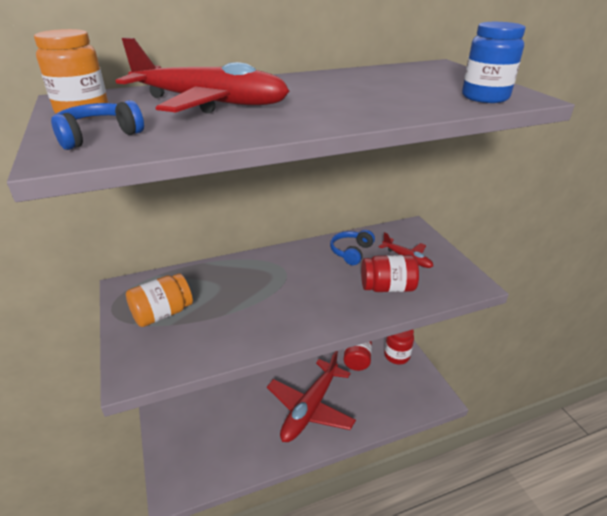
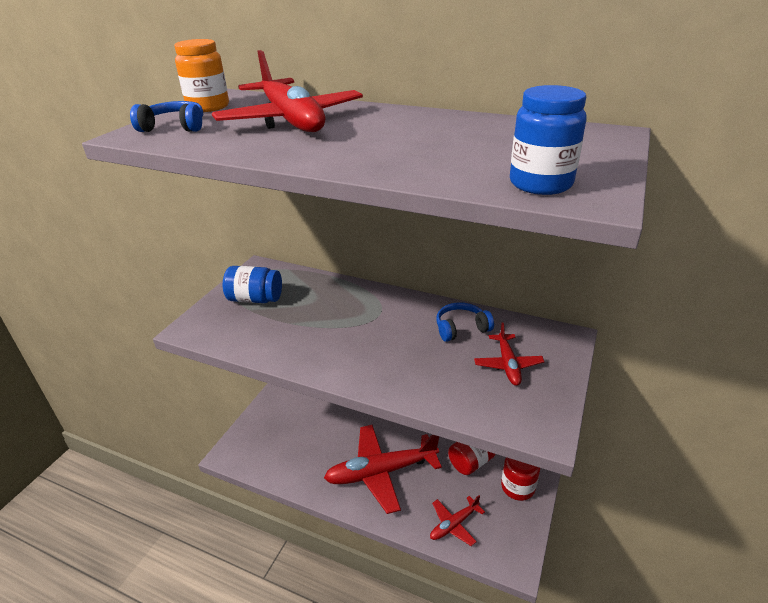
camera: 45 degrees right, 0 degrees up
orange jar [126,273,193,327] -> blue jar [223,266,282,303]
red jar [361,255,419,292] -> none
none -> red plane [430,495,485,546]

